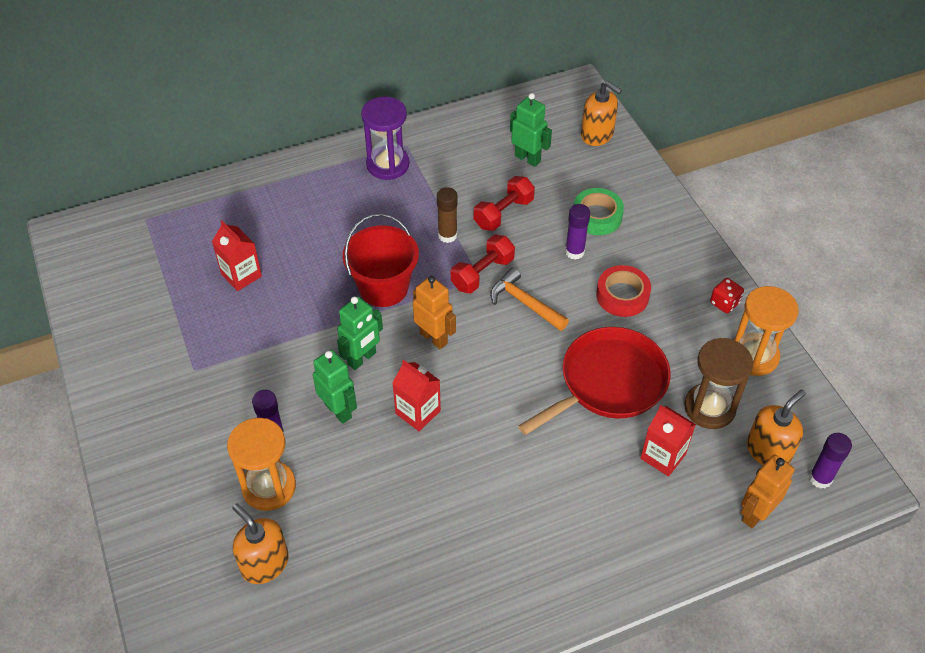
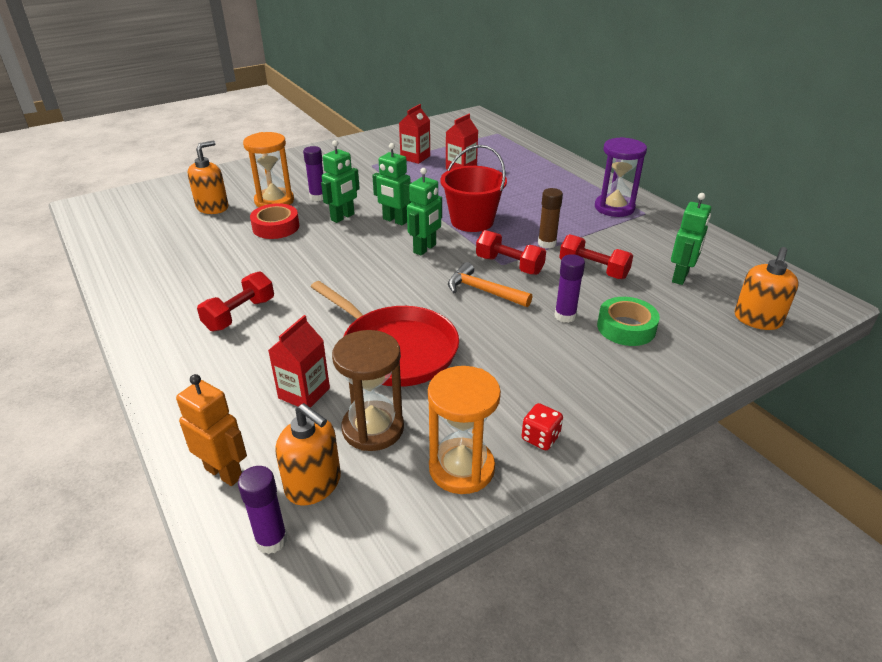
camera: 80 degrees right, 15 degrees down
red carton [393,360,441,431] -> red carton moved to [399,104,430,164]
orange robot [413,276,456,349] -> green robot [407,168,442,255]
orange hammer [490,267,569,331] -> orange hammer turned 90 degrees counterclockwise [448,262,532,307]
red tape [596,265,651,317] -> red tape moved to [250,203,299,239]
none -> red dumbbell [197,271,274,332]

